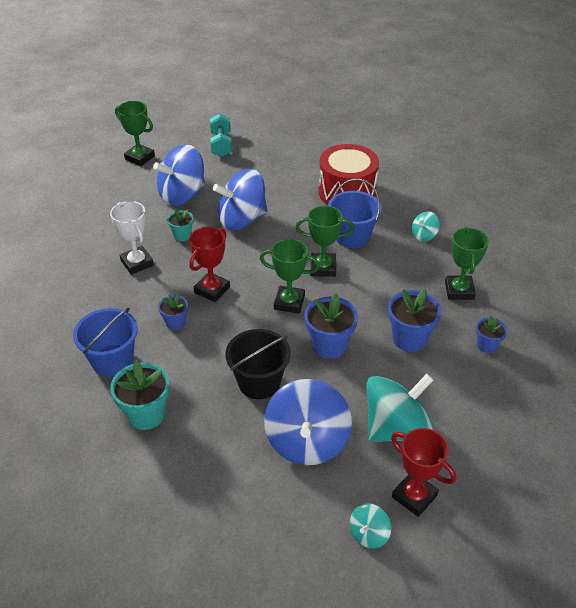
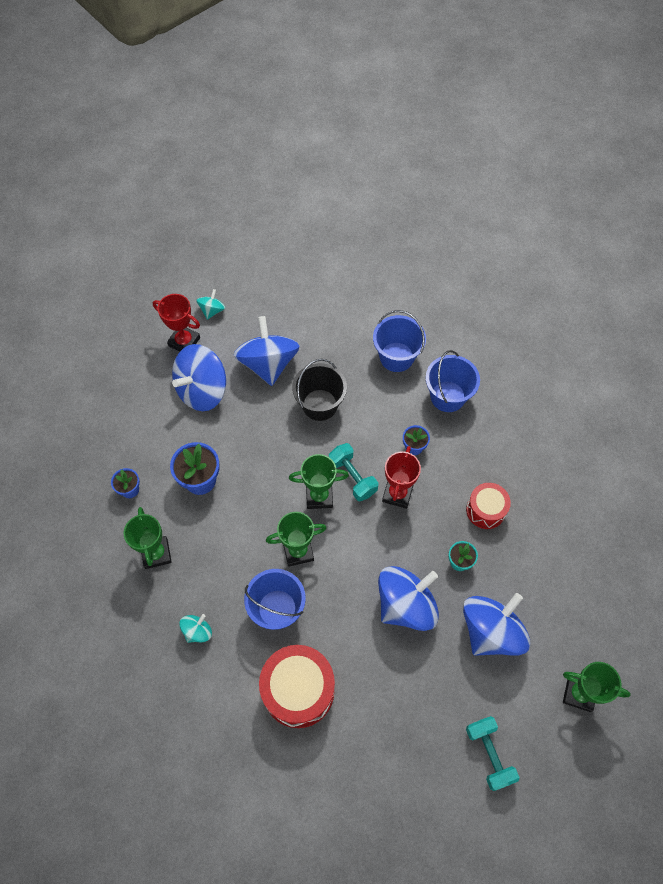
camera: 165 degrees right, 20 degrees up
white trophy [110,201,154,275] -> red drum [466,483,511,529]
turquoise flower pot [110,360,169,430] -> blue bucket [373,310,426,372]
blue flower pot [304,293,358,359] -> none
turquoise spinning top [366,374,434,442] -> blue spinning top [172,344,226,411]
none -> turquoise dumbbell [329,443,378,501]

